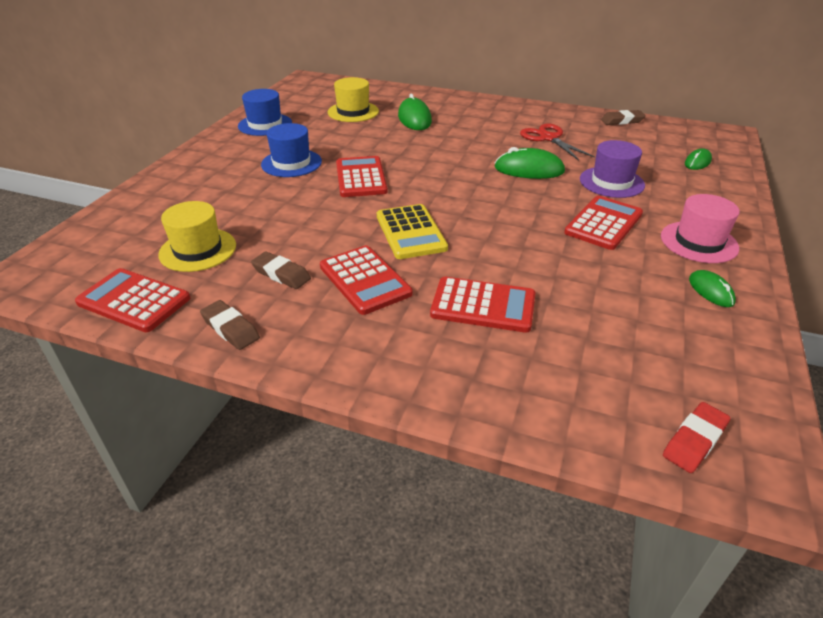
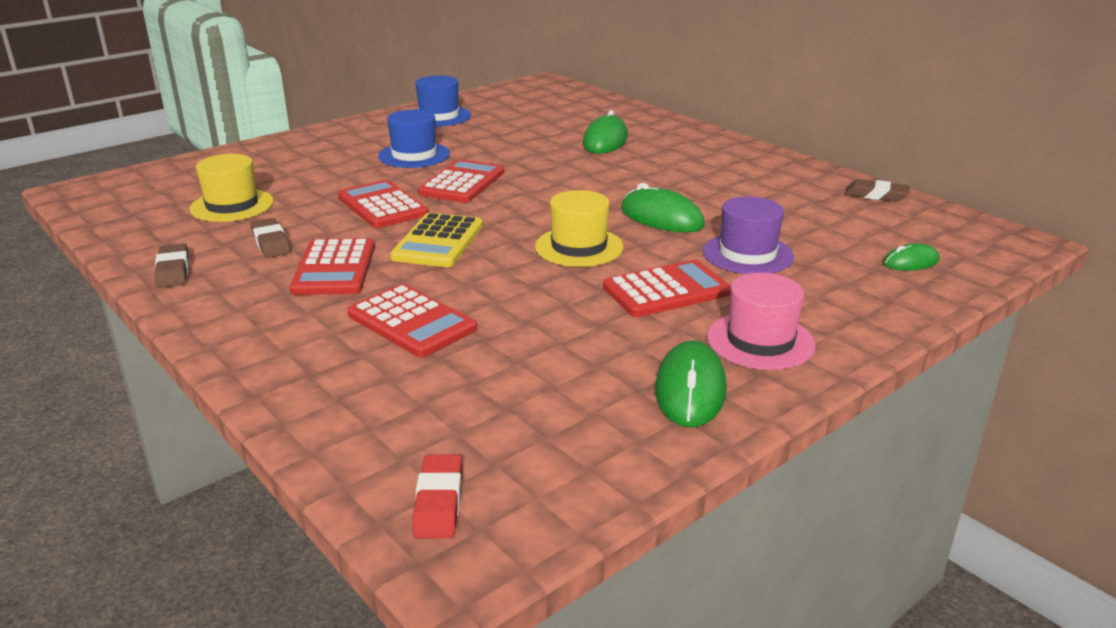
camera: 30 degrees right, 10 degrees down
red calculator [75,268,190,332] -> red calculator moved to [338,180,428,228]
yellow hat [328,77,379,122] -> yellow hat moved to [535,190,623,267]
red scissors [520,124,595,161] -> none
red eraser [663,402,730,473] -> red eraser turned 75 degrees counterclockwise [413,454,462,538]
green mouse [689,270,736,307] -> green mouse [655,340,727,427], size x1.68

